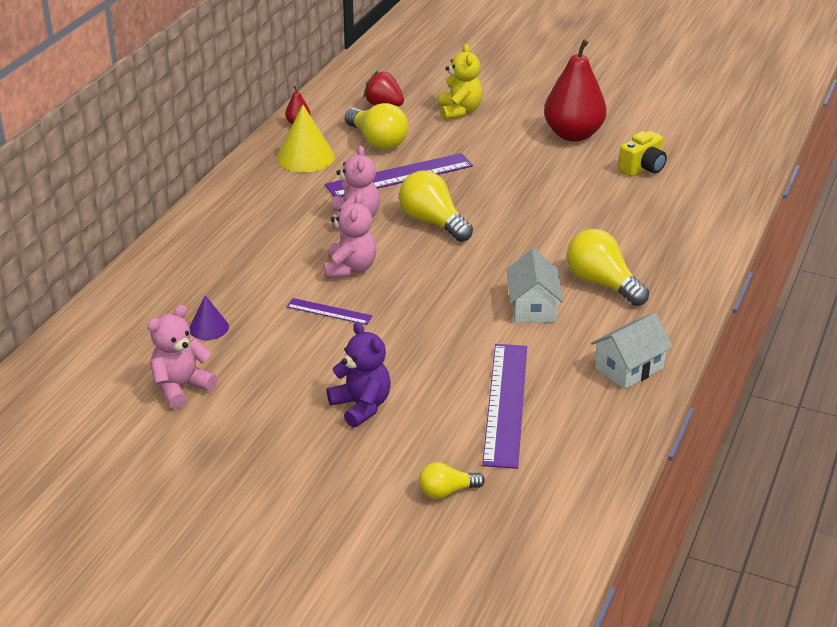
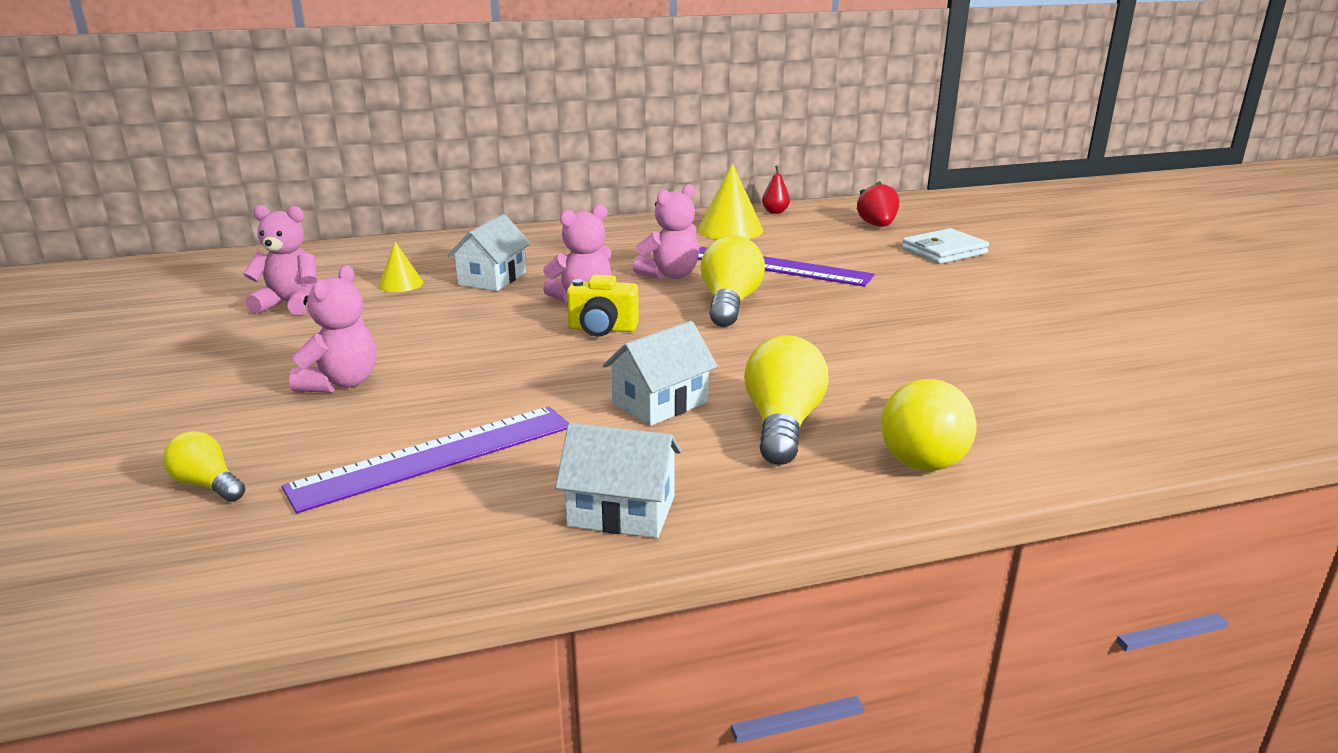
camera: 50 degrees right, 10 degrees down
purple cone [189,295,229,340] -> yellow cone [378,242,423,292]
purple ruler [286,298,373,325] -> none
purple teddy bear [327,322,391,428] -> pink teddy bear [289,265,376,393]
yellow light bulb [345,103,408,150] -> yellow light bulb moved to [881,379,976,471]
yellow teddy bear [439,44,483,120] -> white wallet [902,228,989,264]
red pear [544,39,607,142] -> none
yellow camera [618,131,667,176] -> yellow camera moved to [567,275,639,337]
none -> white house [447,214,531,291]

